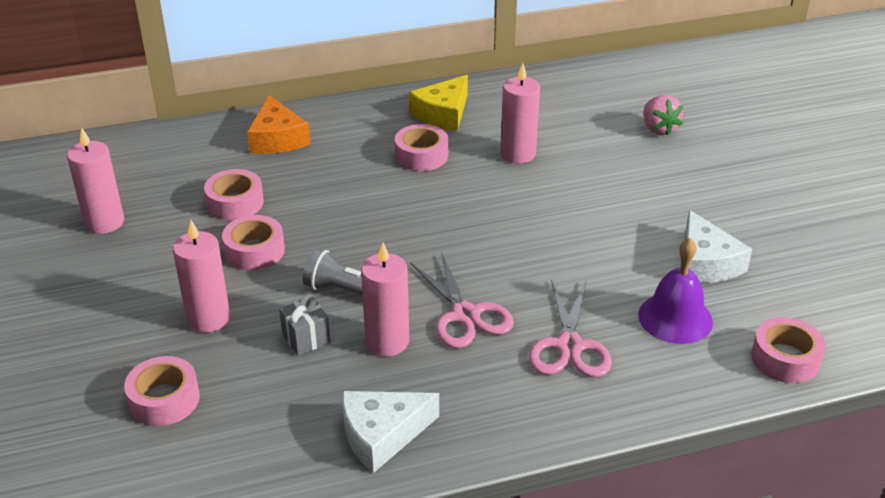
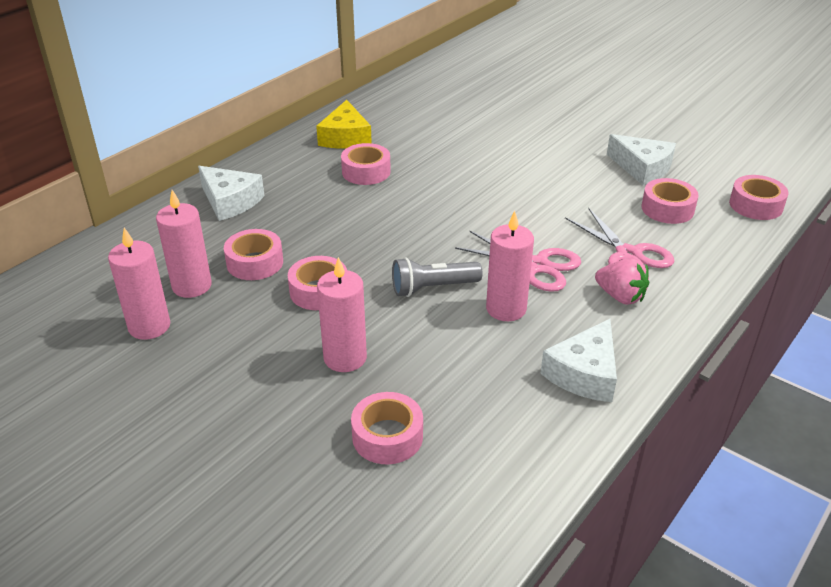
camera: 35 degrees left, 0 degrees up
orange cheese [247,95,310,154] -> white cheese [198,166,265,221]
grey gift [279,294,331,356] -> none
pink candle [500,63,540,164] -> pink candle moved to [156,190,212,298]
purple bell [638,238,713,344] -> pink tape [641,178,699,224]
pink strawberry [643,95,683,136] -> pink strawberry moved to [595,258,649,305]

